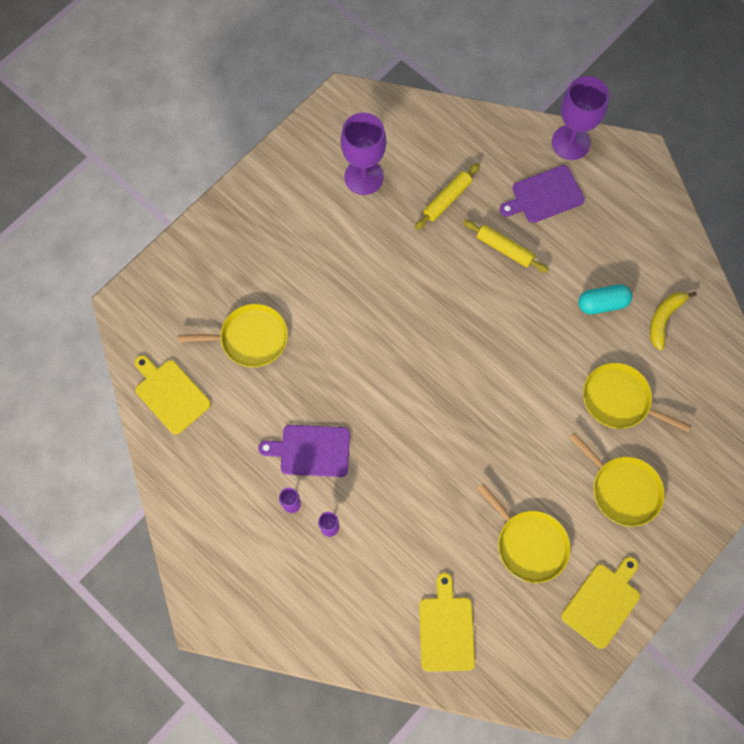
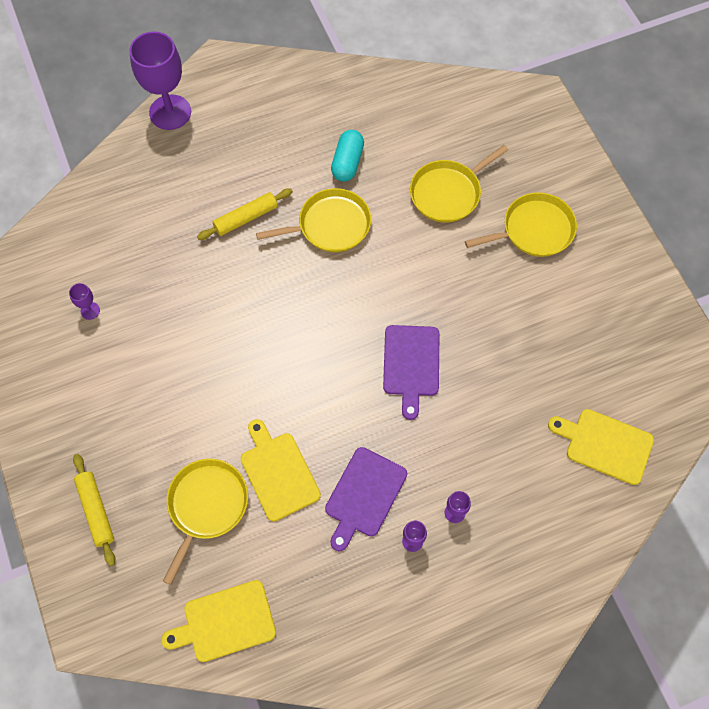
camera: 65 degrees left, 5 degrees down
purple goblet [341,113,386,195] -> purple goblet [69,283,100,320], size x0.42
yellow rolling pin [415,163,480,230] -> yellow rolling pin moved to [73,454,115,566]
yellow pan [477,484,570,583] -> yellow pan moved to [256,188,371,252]
purple cutting board [500,165,585,223] -> purple cutting board moved to [383,325,440,420]
yellow cutting board [561,557,640,649] -> yellow cutting board moved to [241,419,321,521]
yellow banana [650,292,697,351] -> none

